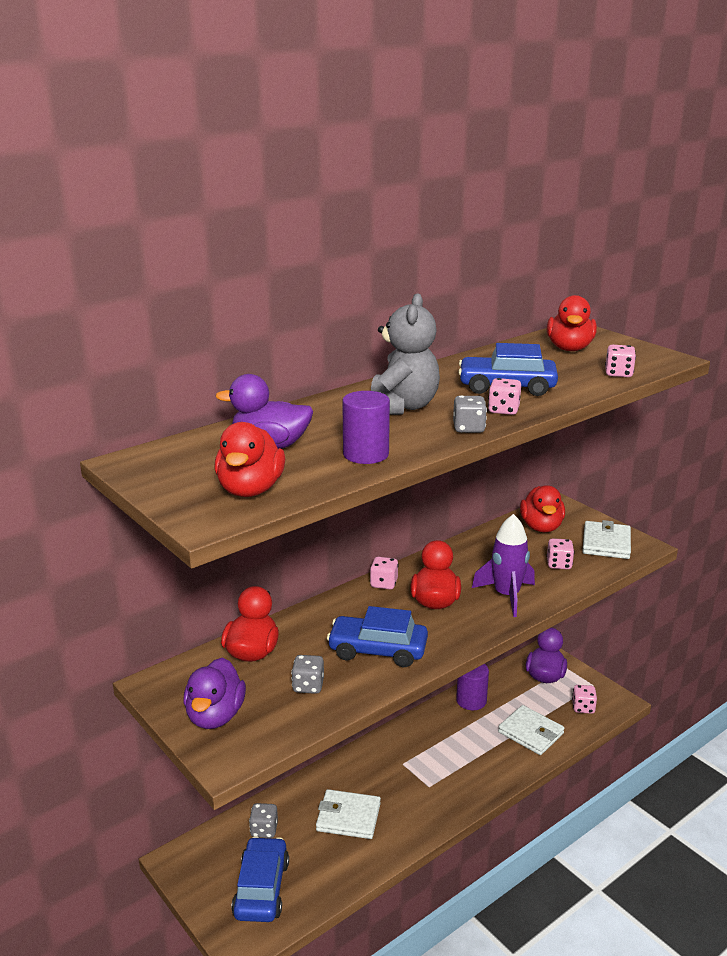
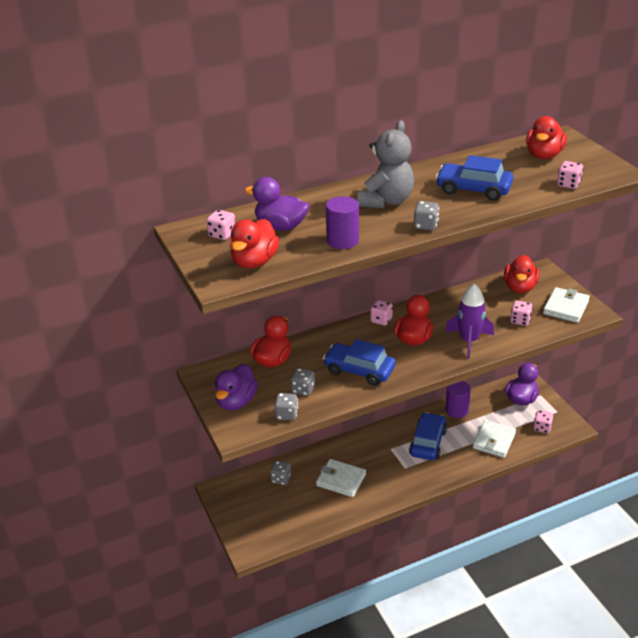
camera: 15 degrees right, 10 degrees up
blue car [231,836,289,922] -> blue car moved to [409,412,447,460]
pink dice [488,378,521,415] -> pink dice moved to [207,210,236,240]
white wallet [498,705,565,755] -> white wallet turned 60 degrees clockwise [473,420,516,458]
none -> grey dice [275,393,298,421]

